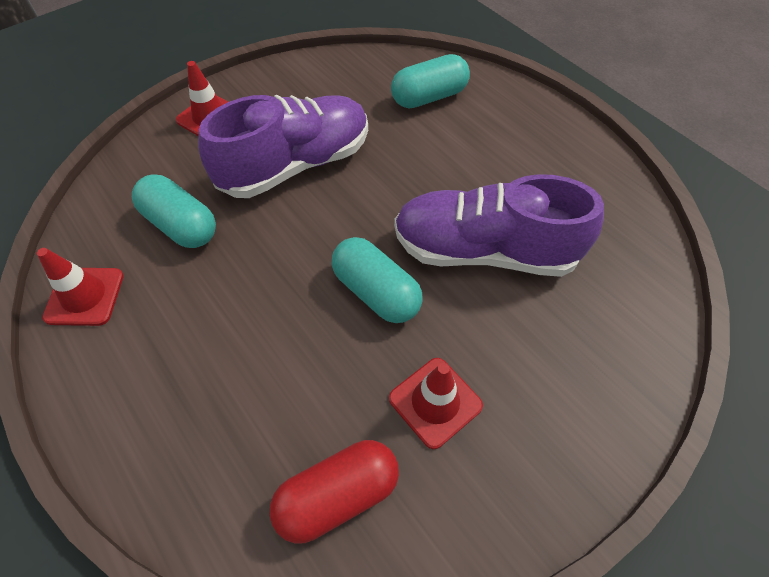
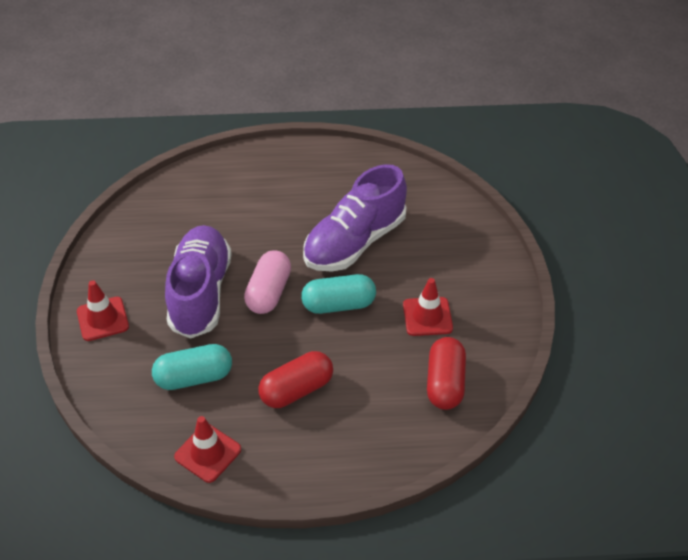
camera: 55 degrees left, 10 degrees down
turquoise capsule [391,54,470,108] -> none
none -> pink capsule [244,250,291,314]
none -> red capsule [258,351,333,408]

